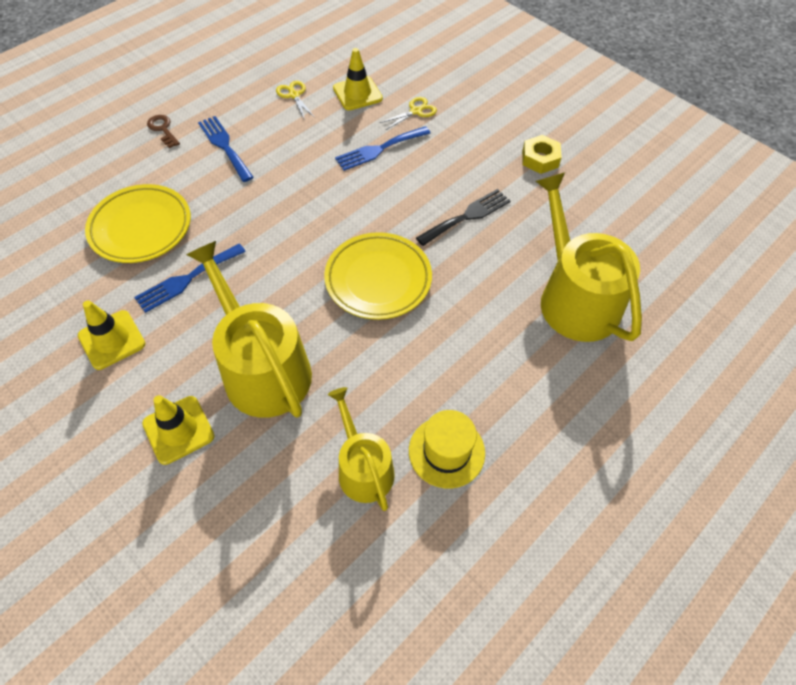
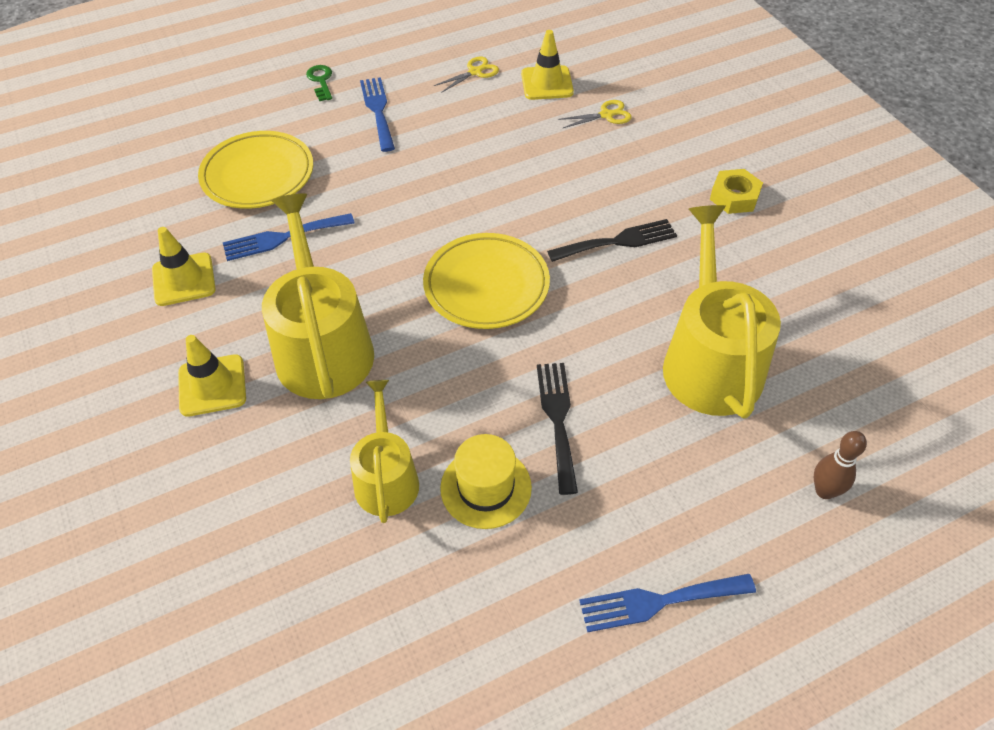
camera: 20 degrees right, 5 degrees down
brown key [147,115,180,148] -> green key [306,65,332,101]
yellow scissors [276,81,315,120] -> yellow scissors turned 60 degrees clockwise [434,57,499,93]
blue fork [335,126,431,171] -> blue fork moved to [579,574,756,632]
none -> black fork [537,363,578,495]
none -> brown bowling pin [814,431,867,499]

